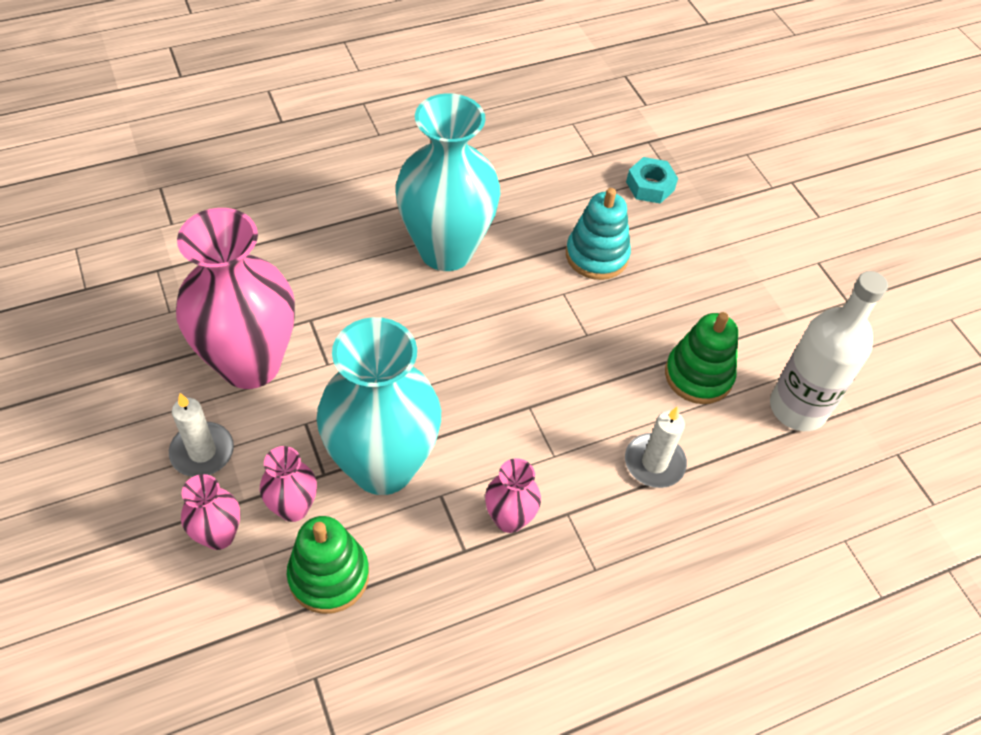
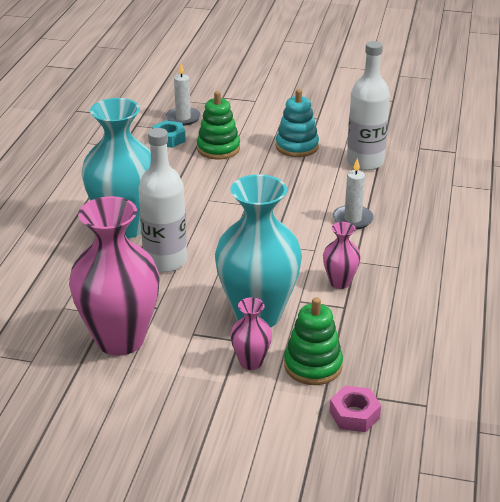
camera: 50 degrees left, 20 degrees down
white candle [169,393,234,477] -> white candle moved to [166,64,201,126]
pink vase [181,474,240,550] -> none
turquoise stacking toy [566,188,631,280] -> turquoise stacking toy moved to [276,89,319,157]
green stacking toy [665,312,738,404] -> green stacking toy moved to [197,91,240,159]
none -> white bottle [138,128,187,272]
none -> pink nut [330,386,381,432]

